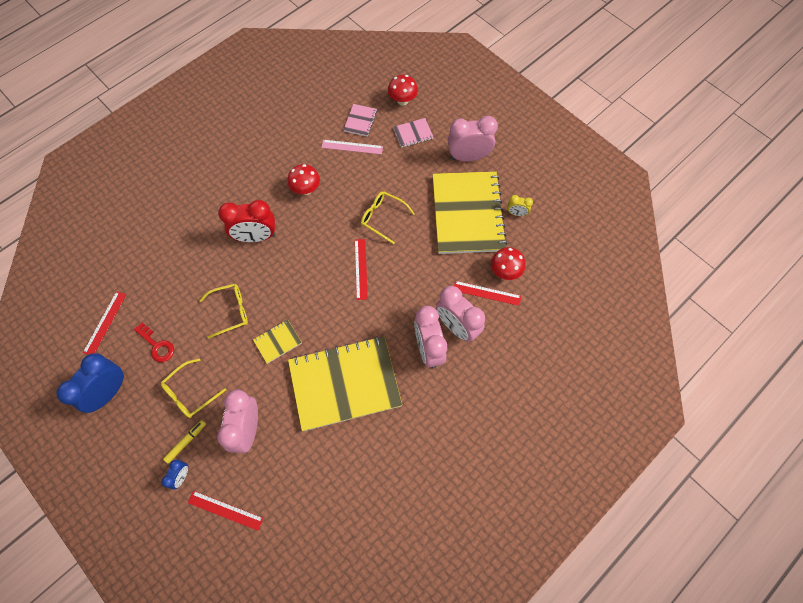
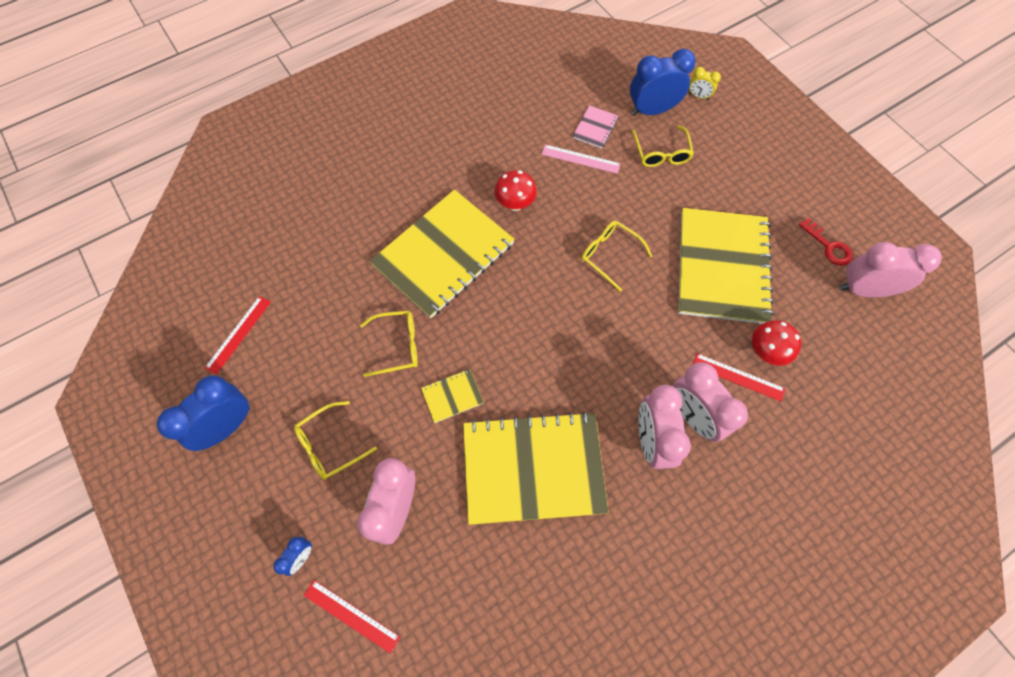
camera: 10 degrees right, 0 degrees up
red key [134,323,174,362] -> red key moved to [799,218,853,266]
yellow marker [163,420,206,464] -> none
red clock [218,200,275,243] -> yellow notebook [370,189,515,318]
red ruler [355,239,368,300] -> none
red mushroom [388,75,418,106] -> blue clock [630,49,696,116]
pink notebook [393,118,434,148] -> yellow glasses [632,126,694,167]
pink clock [448,116,498,162] -> pink clock moved to [840,242,942,297]
yellow clock [507,195,533,216] -> yellow clock moved to [688,67,721,100]

